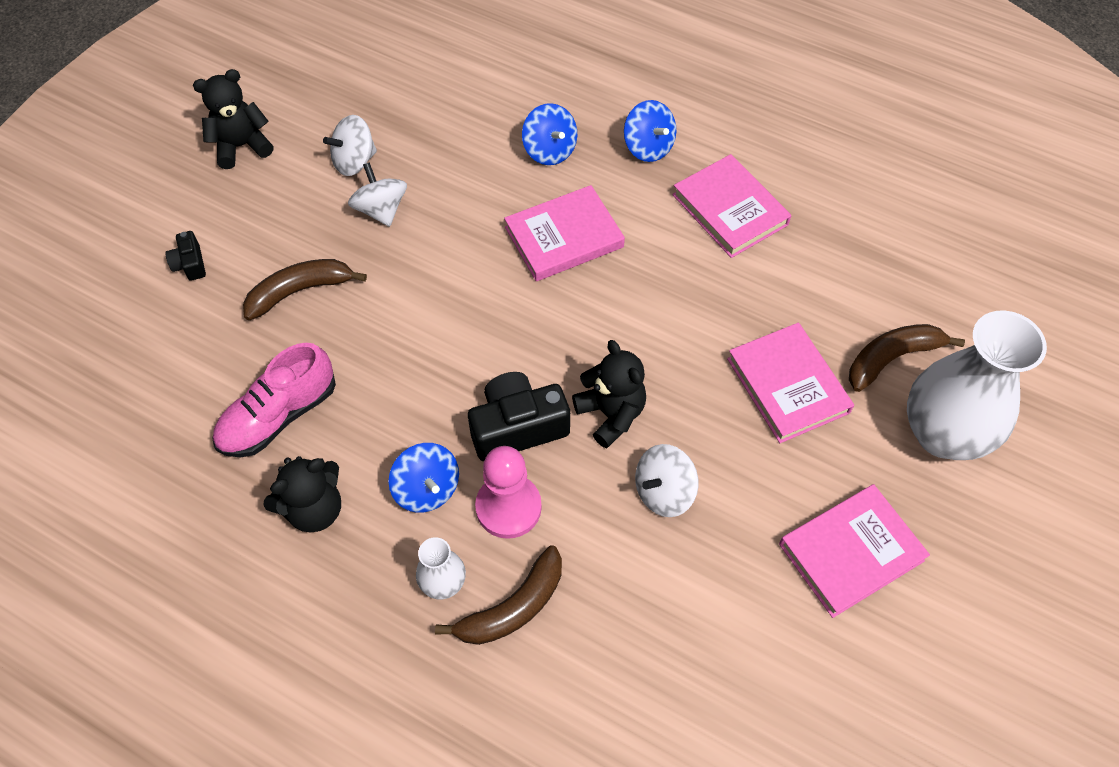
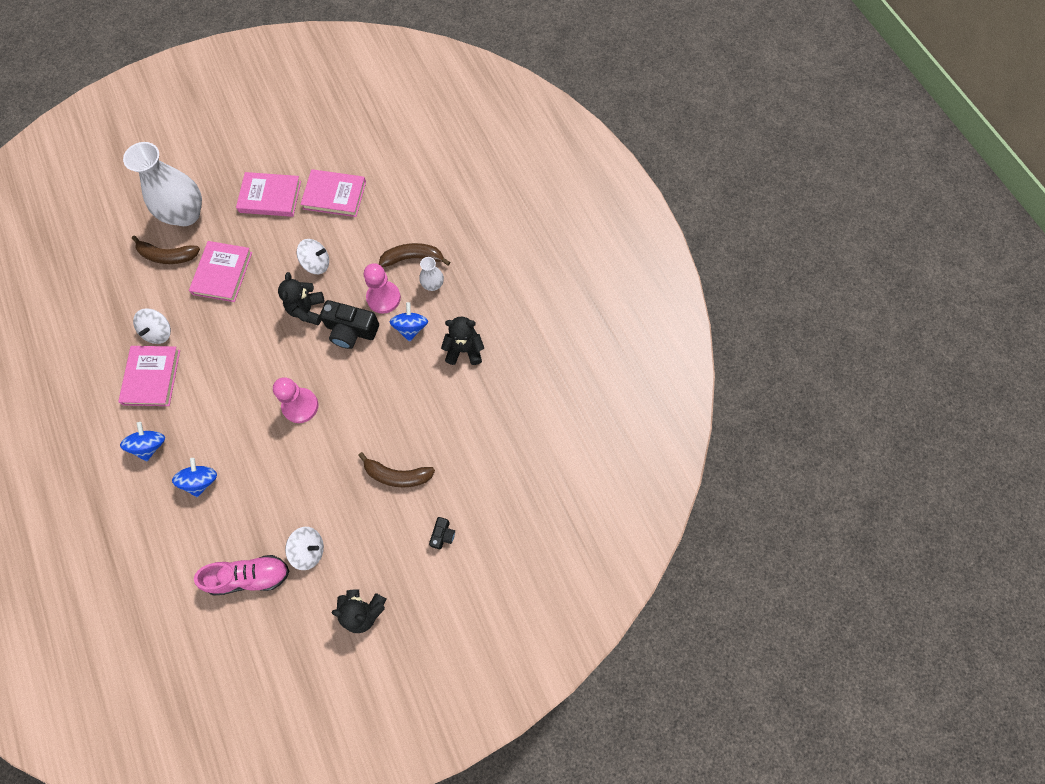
camera: 145 degrees left, 10 degrees up
pink shoe [212,343,336,457] -> pink shoe moved to [194,555,290,596]
white spinning top [348,162,407,227] -> white spinning top moved to [133,308,171,344]
pink book [504,185,625,281] -> pink book moved to [300,169,366,217]
none -> pink pawn [273,377,318,423]

